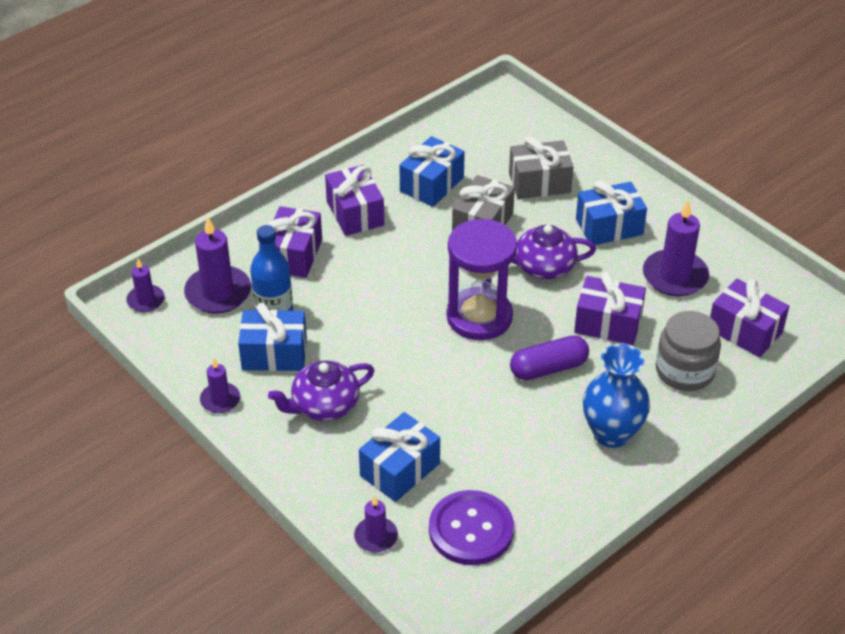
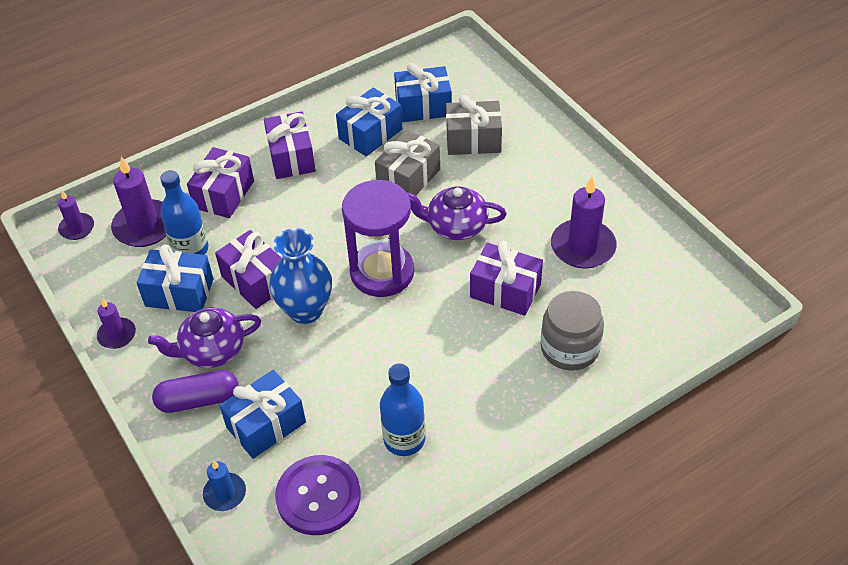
camera: 10 degrees right, 5 degrees up
purple candle [354,496,398,553] -> blue candle [203,460,246,511]
purple capsule [510,336,589,380] -> purple capsule moved to [152,370,238,413]
blue gift [576,181,647,245] -> blue gift moved to [394,63,452,122]
blue vase [583,344,650,448] -> blue vase moved to [269,228,332,324]
purple gift [710,279,789,358] -> purple gift moved to [215,230,282,309]
none -> blue bottle [380,363,425,456]

